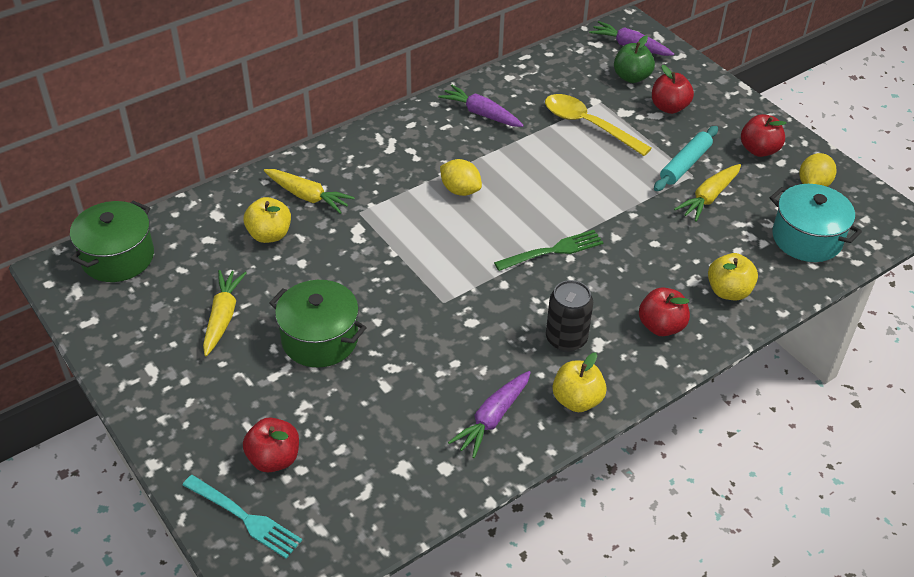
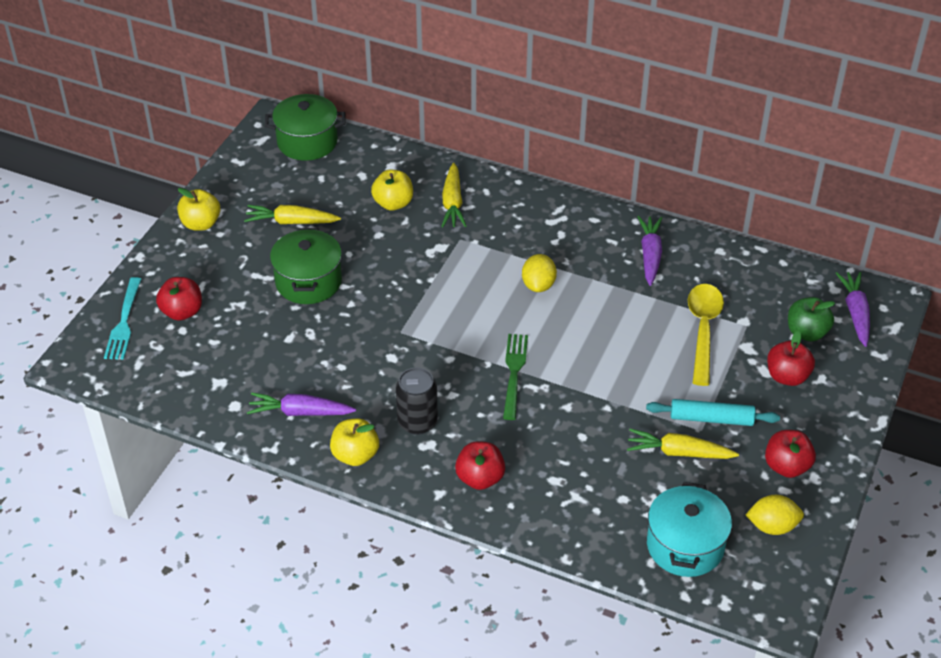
camera: 60 degrees right, 0 degrees up
yellow carrot [203,270,246,356] -> yellow carrot turned 150 degrees counterclockwise [244,205,341,224]
green fork [494,230,604,271] -> green fork turned 120 degrees counterclockwise [503,334,528,420]
yellow apple [708,253,758,300] -> yellow apple moved to [177,188,220,231]

